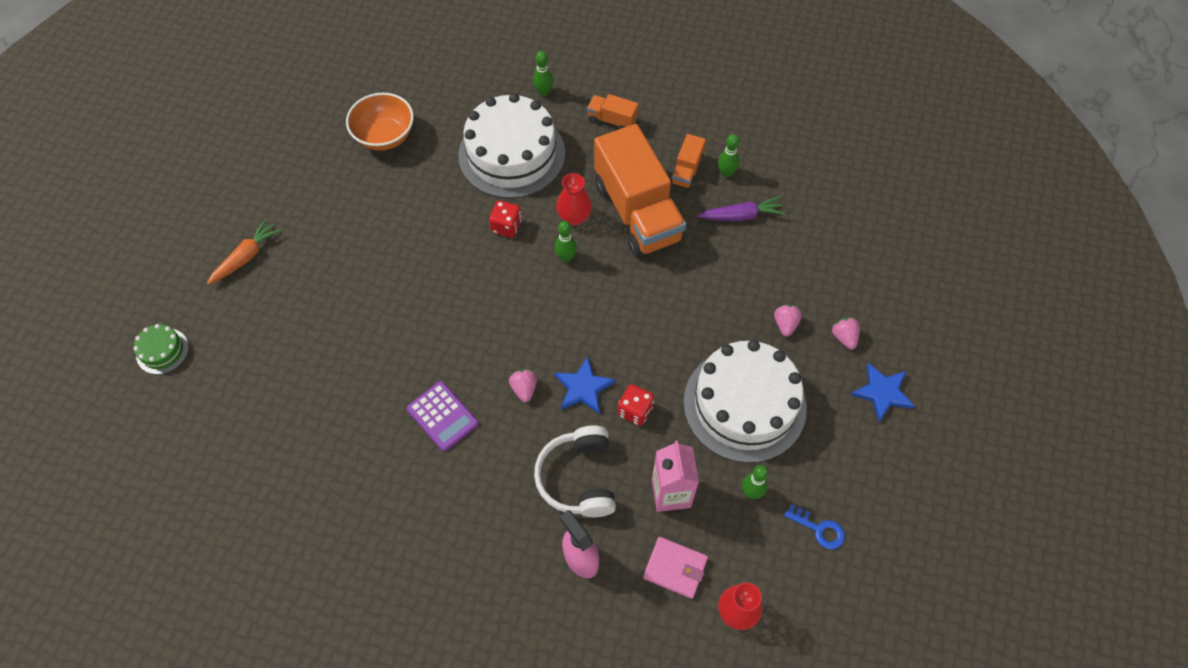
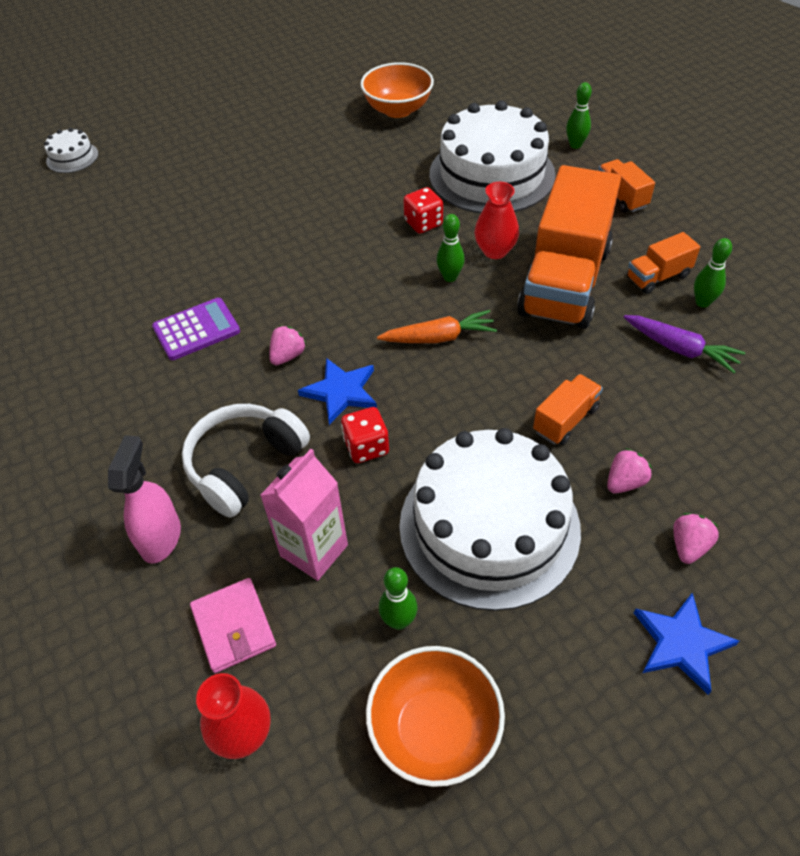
camera: 45 degrees right, 10 degrees down
green cake [134,324,189,374] -> white cake [44,128,98,173]
orange carrot [207,219,282,285] -> orange carrot moved to [377,310,497,343]
purple calculator [407,381,479,452] -> purple calculator turned 120 degrees counterclockwise [152,298,240,360]
blue key [784,504,845,550] -> orange bowl [366,646,505,787]
none -> orange truck [533,374,603,445]

